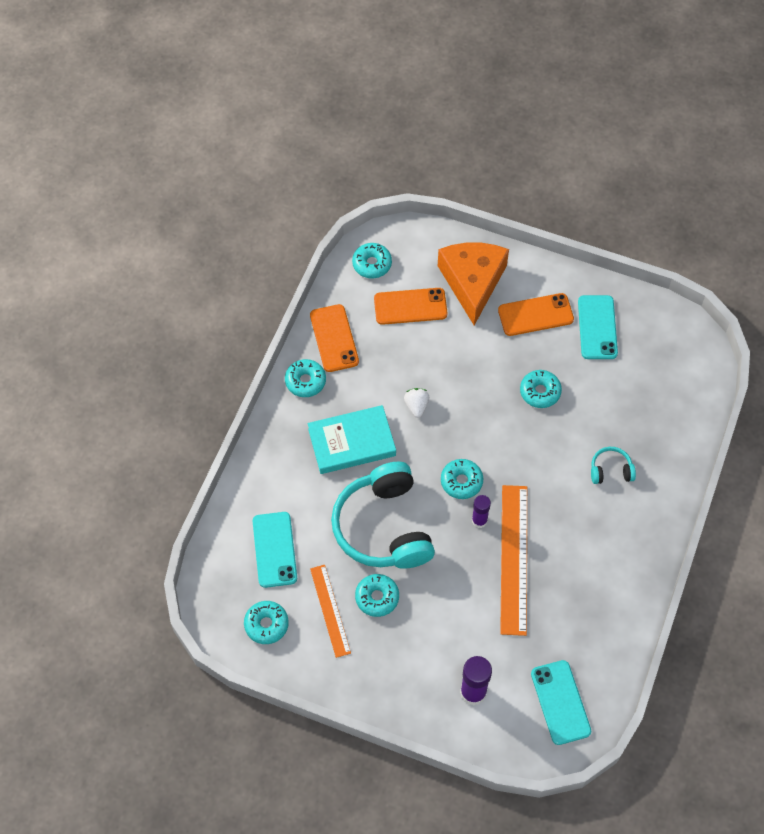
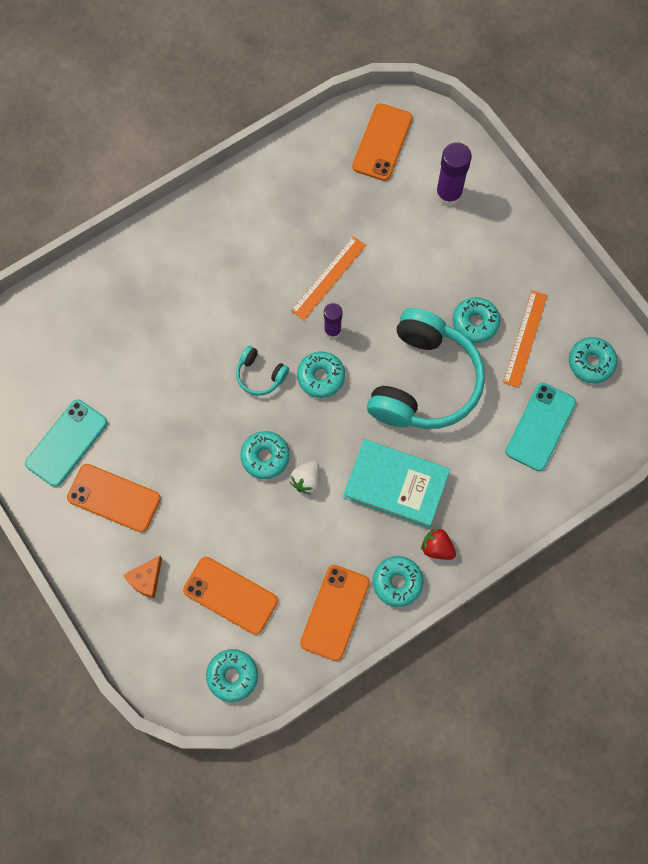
camera: 145 degrees left, 10 degrees up
orange cheese [438,243,509,325] -> orange cheese [124,556,162,598], size x0.41
orange ruler [500,485,527,636] -> orange ruler [291,236,366,320], size x0.60
turquoise donut [520,370,562,408] -> turquoise donut moved to [240,431,290,479]
turquoise phone [531,660,591,745] -> orange phone [352,103,412,181]
turquoise headphones [591,447,636,484] -> turquoise headphones moved to [236,346,289,396]
none -> red strawberry [421,528,456,560]

